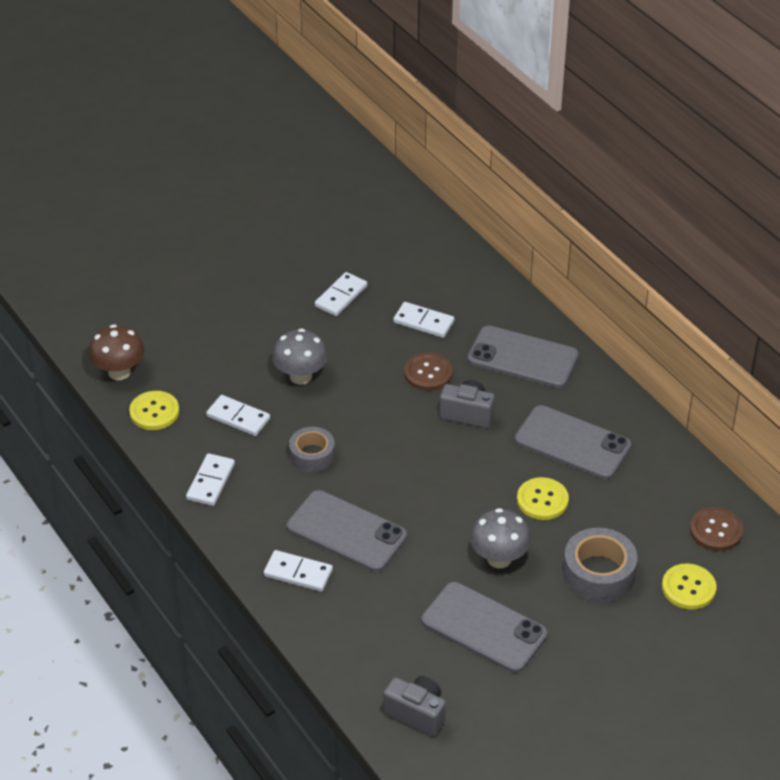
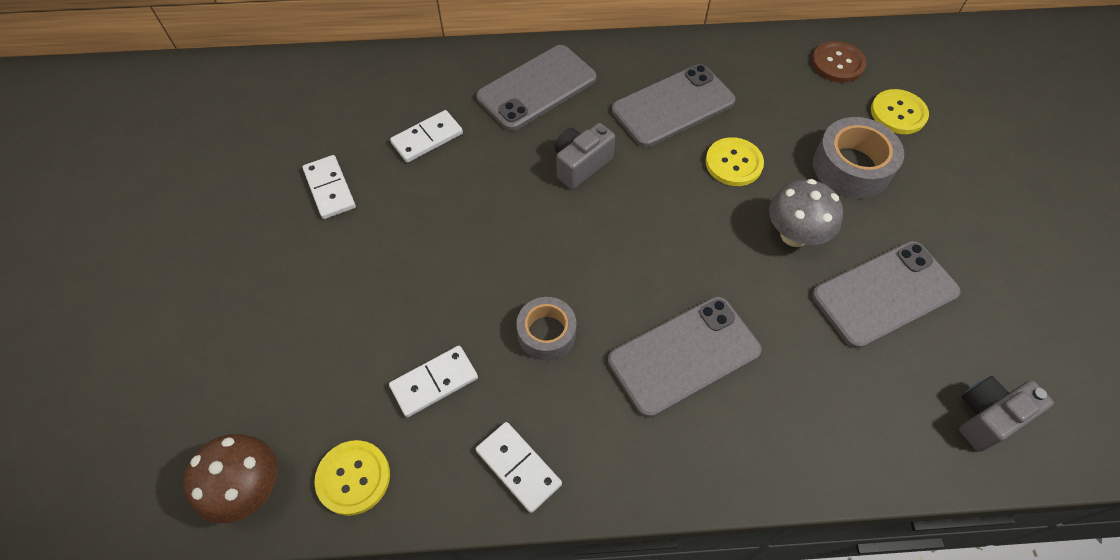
camera: 60 degrees left, 15 degrees up
white domino [264,550,333,592] -> none
grey mushroom [272,328,328,385] -> none
brown button [404,353,453,391] -> none

